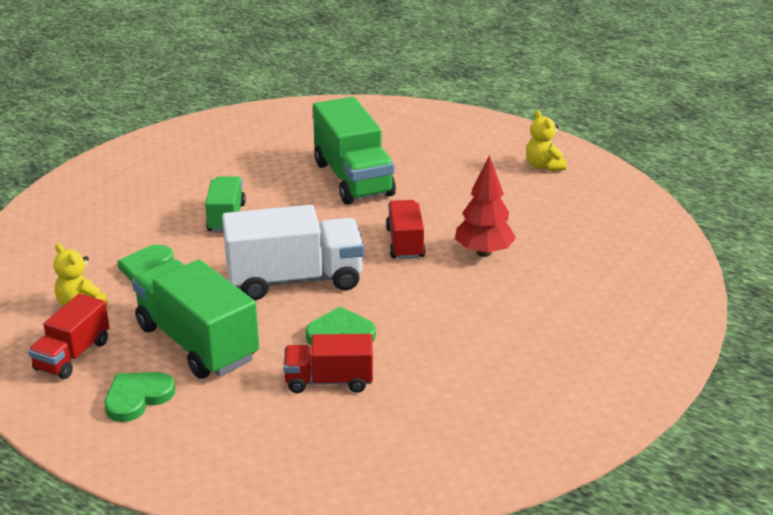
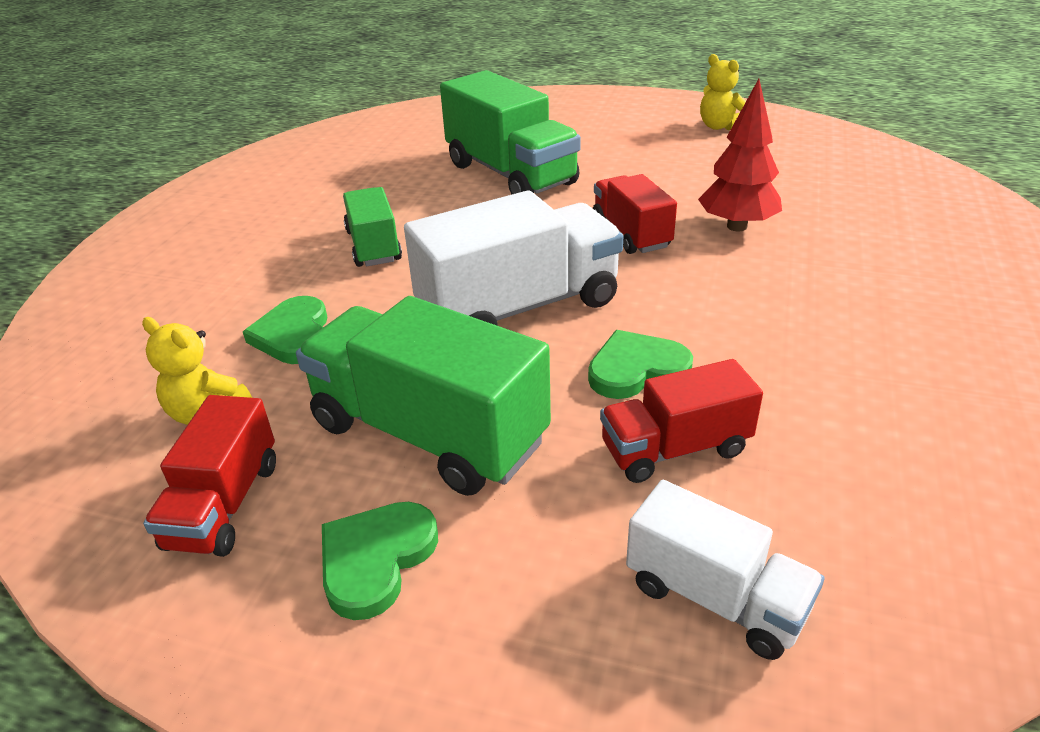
camera: 15 degrees left, 5 degrees up
none -> white truck [626,480,824,660]

